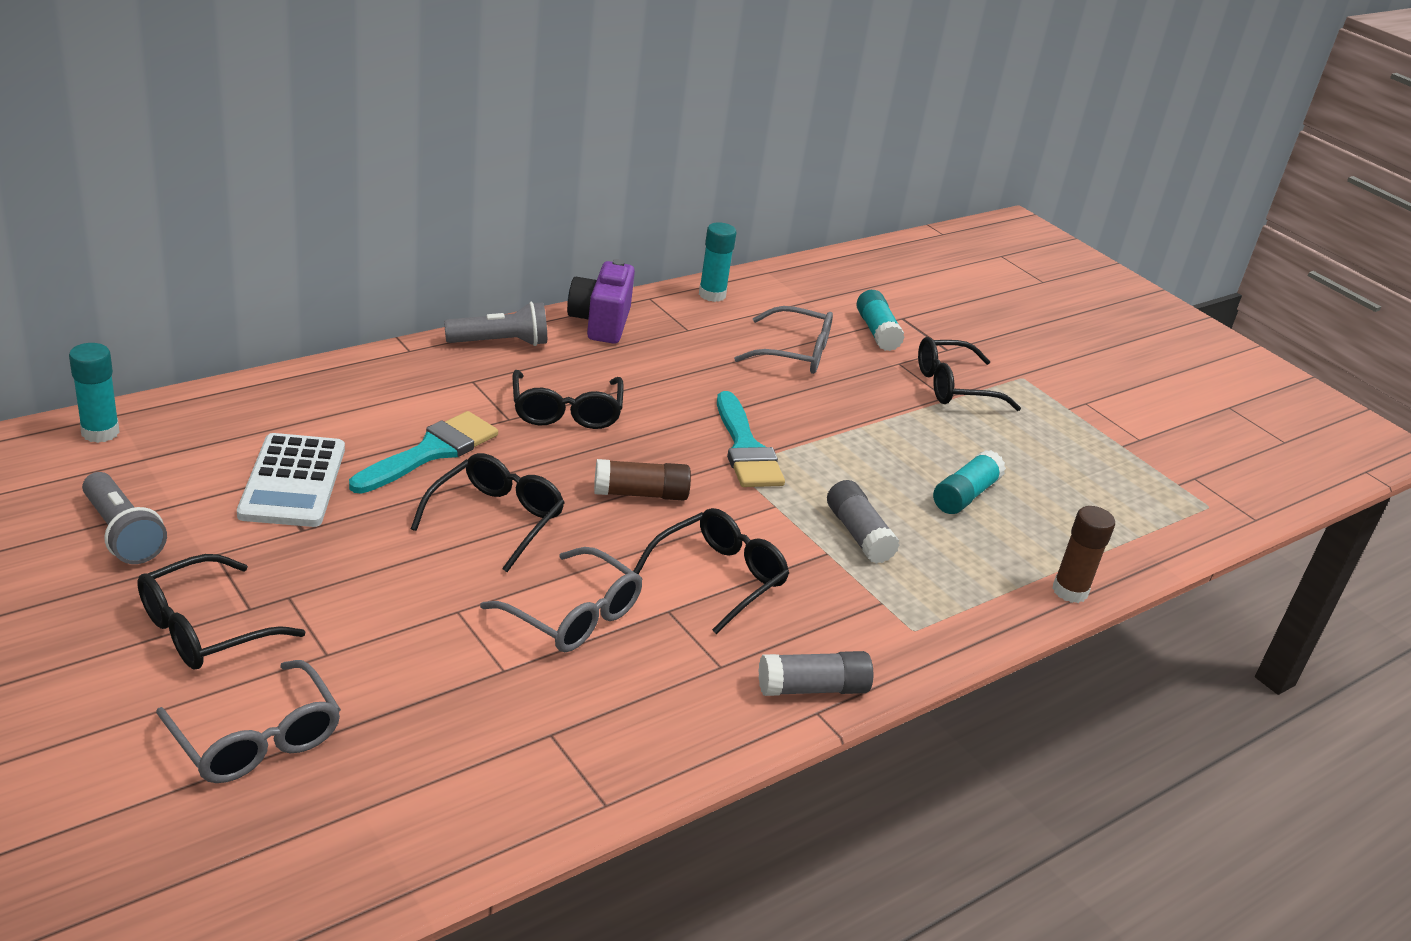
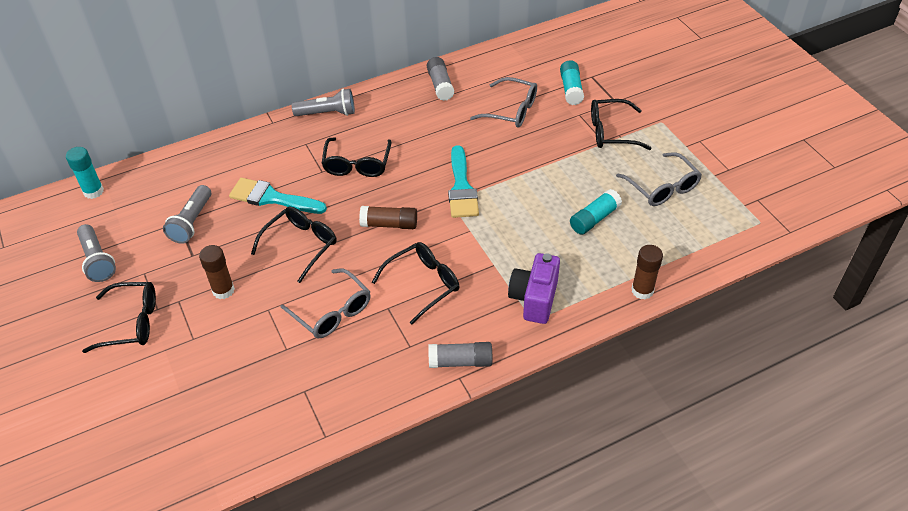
camera: 15 degrees right, 15 degrees up
black glasses [137,554,306,669] -> black glasses turned 150 degrees counterclockwise [82,282,156,353]
grey glasses [156,660,341,783] -> grey glasses moved to [616,152,702,206]
white calculator [237,433,345,527] -> grey flashlight [163,185,211,244]
turquoise brush [349,411,498,494] -> turquoise brush turned 120 degrees counterclockwise [229,178,327,214]
purple camera [567,259,635,344] -> purple camera moved to [508,253,560,324]
turquoise glue stick [699,222,737,302] -> none
grey glue stick [827,480,900,564] -> grey glue stick moved to [427,57,454,101]
none -> brown glue stick [199,245,235,299]

